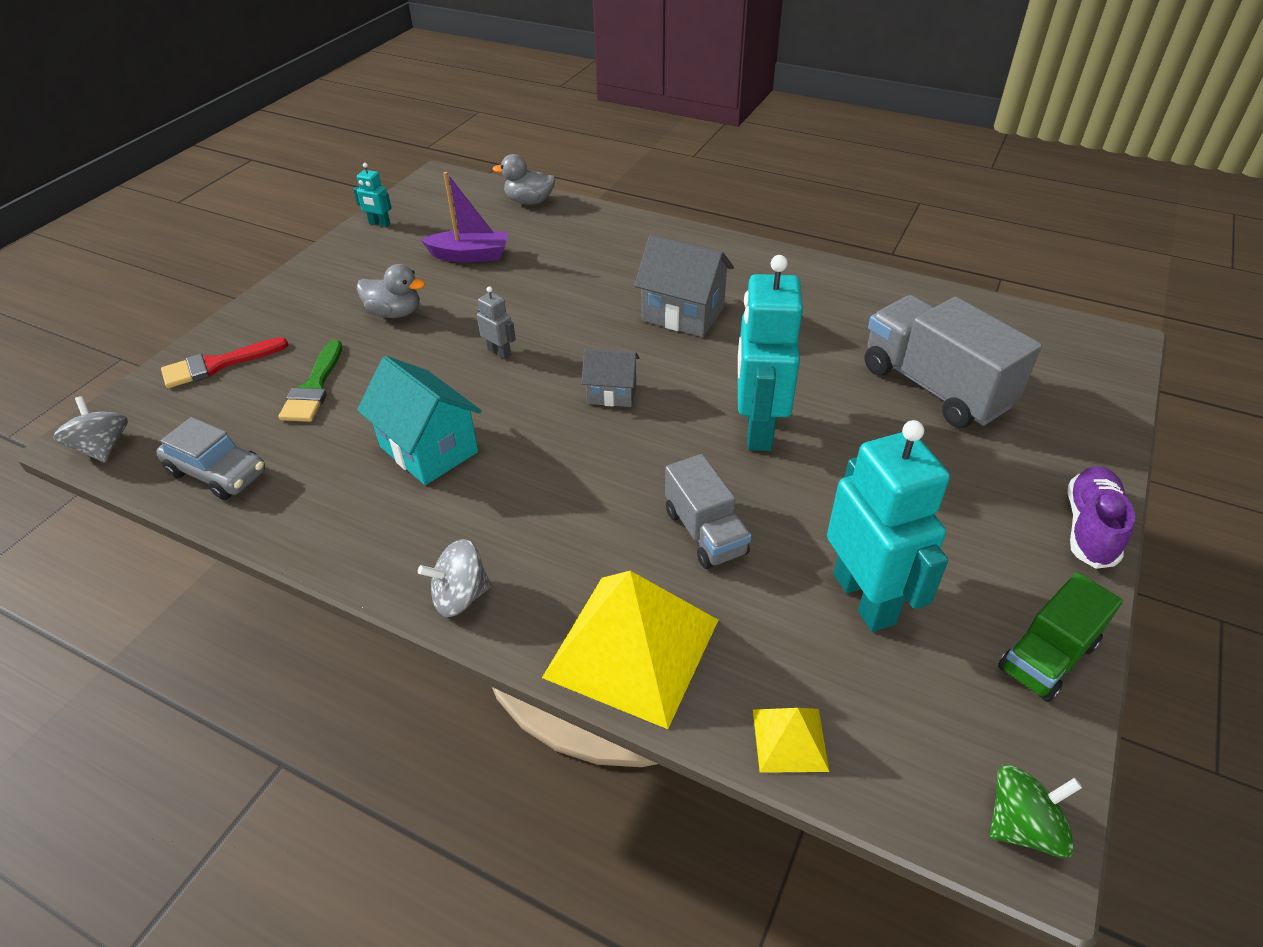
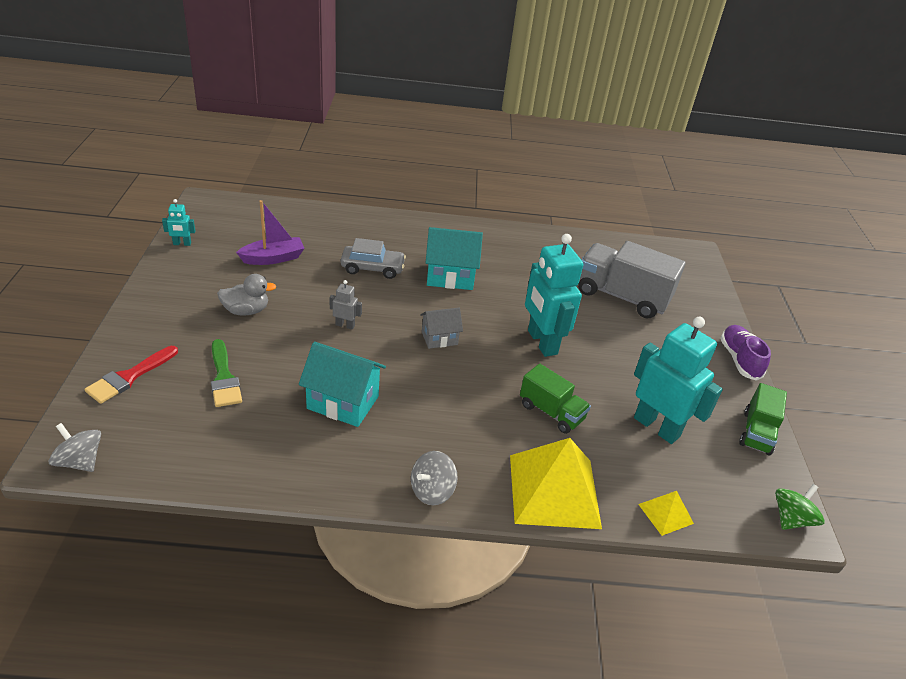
camera: 30 degrees left, 5 degrees down
grey car [156,417,265,500] -> grey car moved to [341,238,406,279]
grey duck [492,154,555,205] -> none
grey house [634,235,734,337] -> turquoise house [426,227,483,290]
grey truck [665,454,751,569] -> green truck [520,364,591,434]

